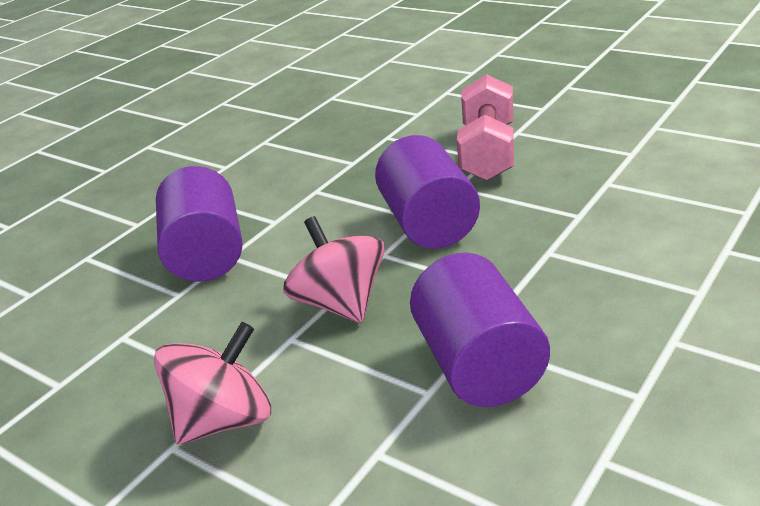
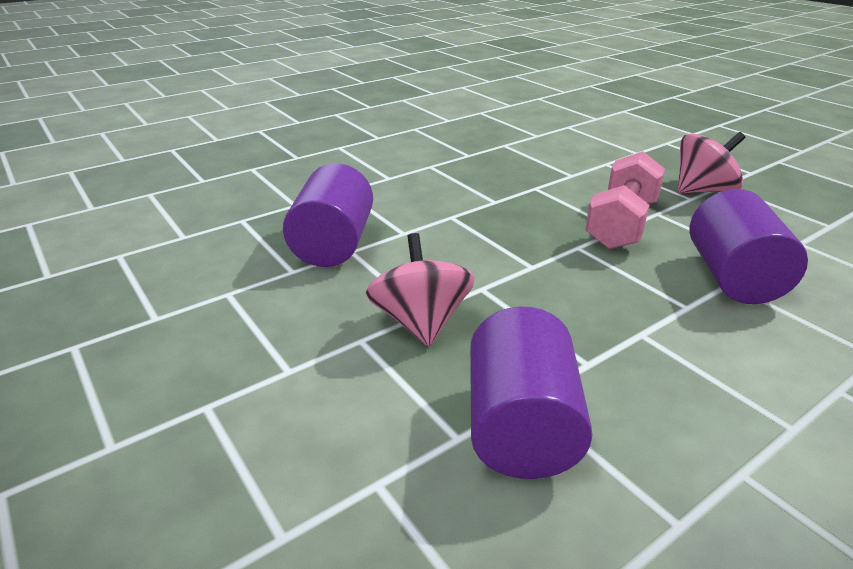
camera: 15 degrees right, 0 degrees up
pink spinning top [154,322,271,445] -> pink spinning top moved to [678,132,745,193]
purple cylinder [375,135,480,249] -> purple cylinder moved to [690,189,808,304]

